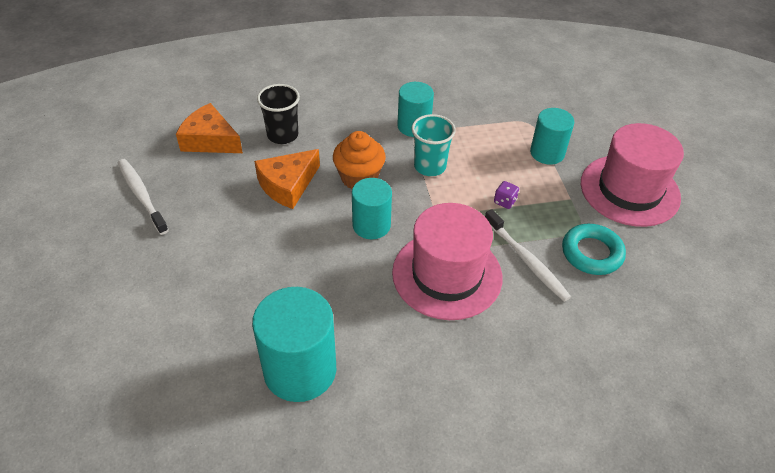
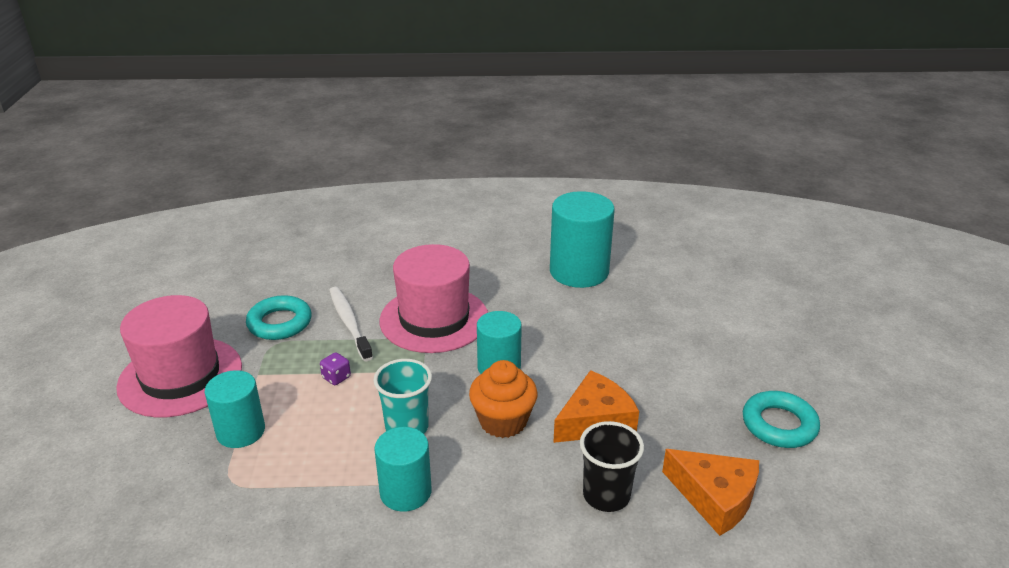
camera: 170 degrees left, 15 degrees down
white toothbrush [118,159,169,235] -> turquoise ring [743,391,820,448]

